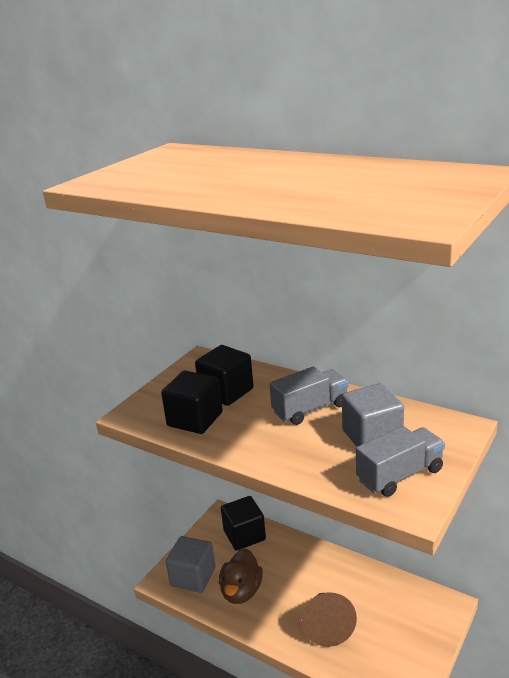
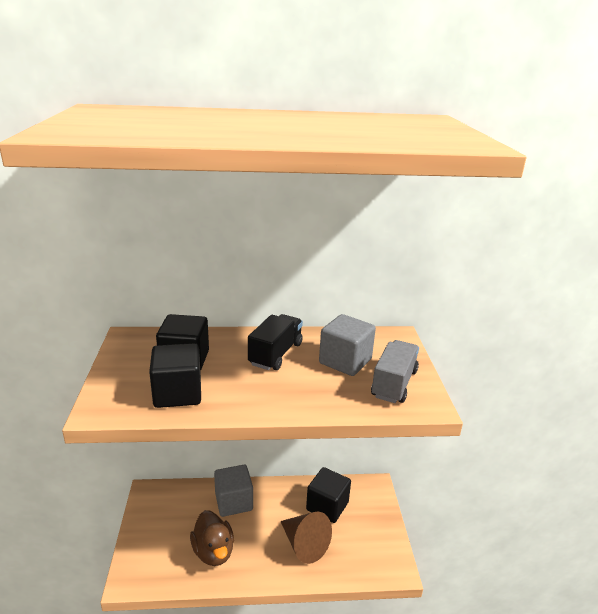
camera: 40 degrees left, 0 degrees up
grey cube [166,536,215,593] -> grey cube moved to [214,465,253,517]
black cube [221,496,266,551] -> black cube moved to [306,467,351,523]
grey truck [270,367,349,425] -> black truck [248,314,303,370]

